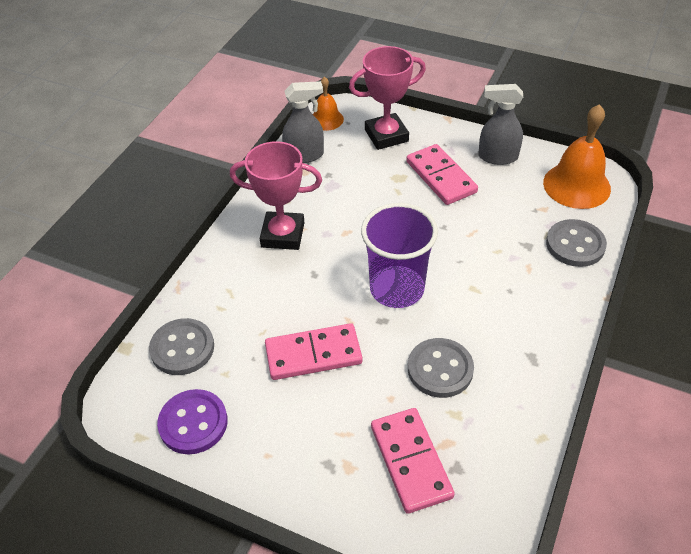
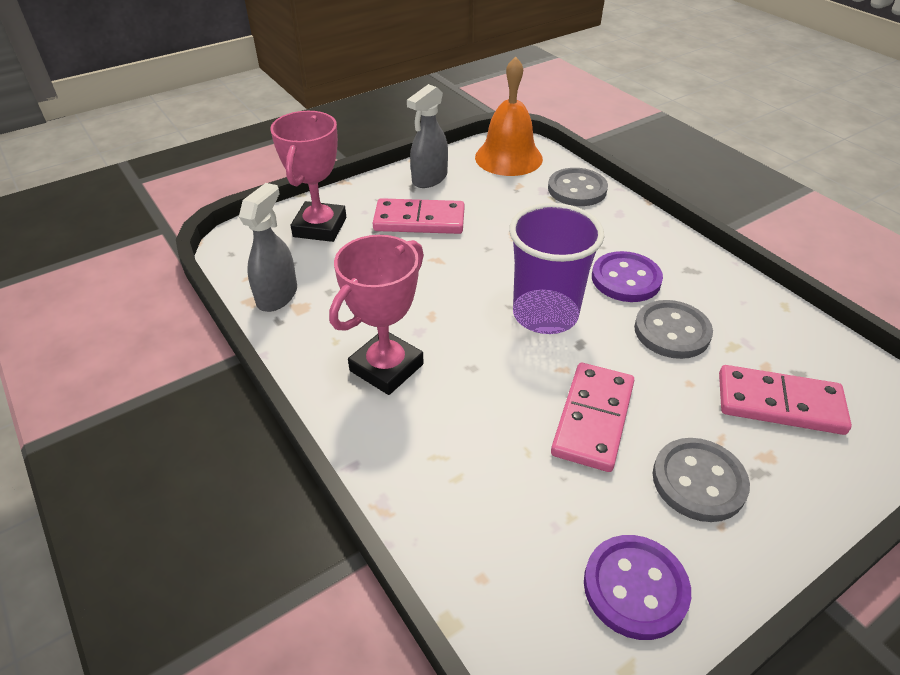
camera: 60 degrees left, 5 degrees down
grey button [149,318,214,375] -> grey button moved to [653,438,750,522]
orange bell [313,76,344,131] -> none
none -> purple button [592,251,663,302]

